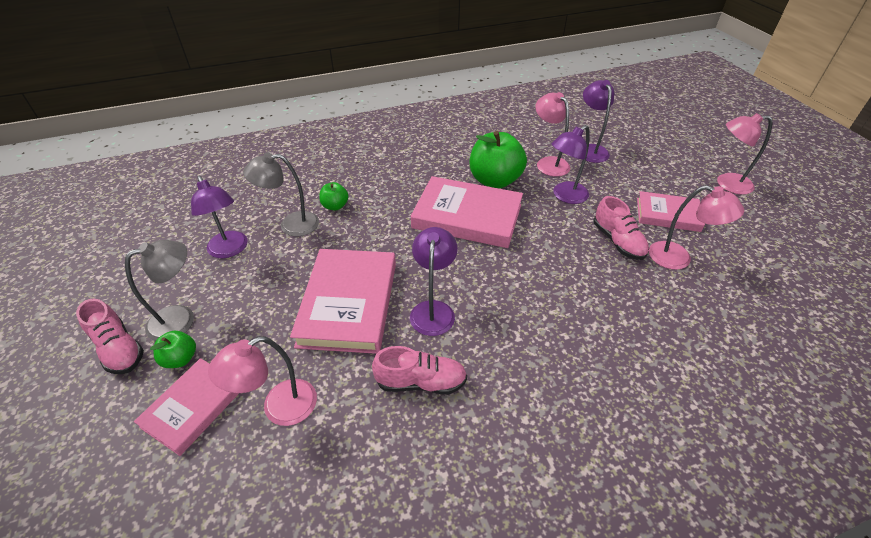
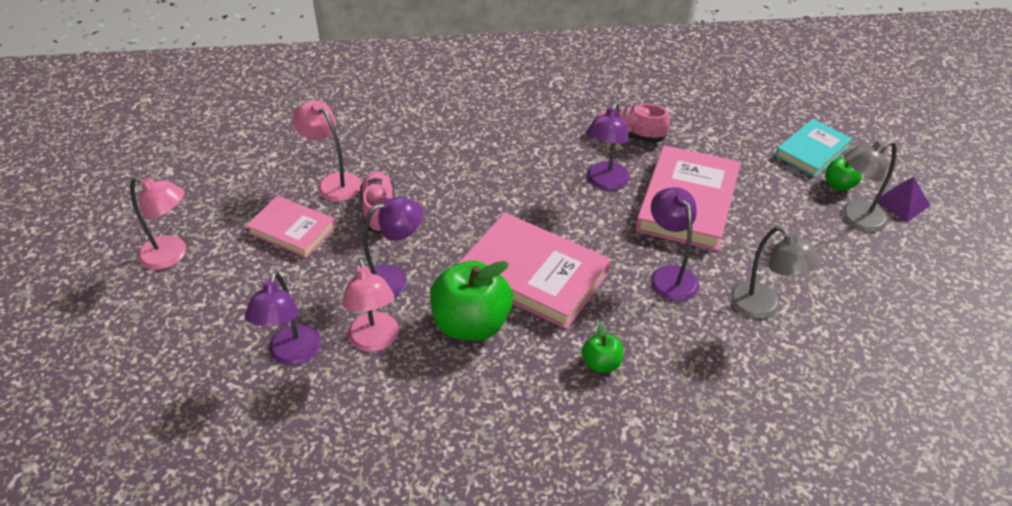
camera: 165 degrees left, 0 degrees up
pink shoe [76,299,144,374] -> purple pyramid [878,177,930,222]
pink book [134,358,239,456] -> turquoise book [775,119,852,177]
purple lamp [191,176,248,258] -> purple lamp moved to [651,187,699,301]
pink lamp [208,336,317,426] -> none
grey lamp [243,153,319,236] -> grey lamp turned 45 degrees clockwise [730,226,821,319]
green apple [319,182,349,210] -> green apple moved to [582,323,623,373]

